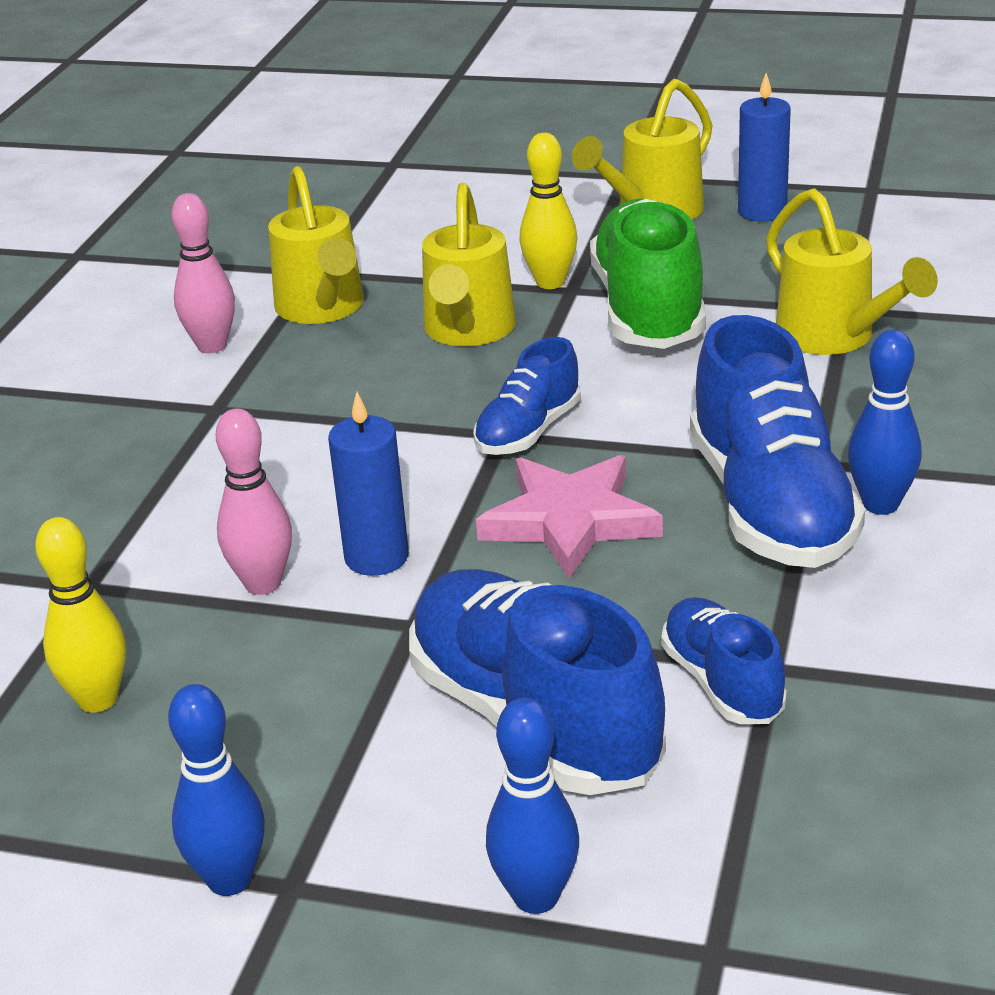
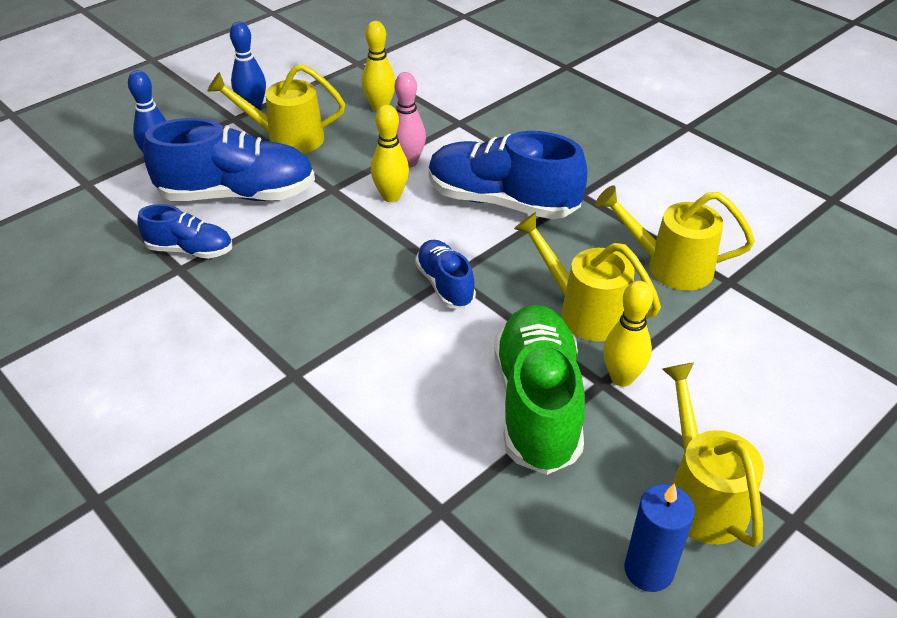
camera: 120 degrees right, 10 degrees up
pink bowling pin [171,193,235,353] -> none
blue candle [328,392,409,576] -> yellow bowling pin [371,105,409,202]
pink star [476,455,663,579] -> none
green shoe [590,199,706,349] -> green shoe turned 120 degrees counterclockwise [495,305,585,475]
blue shoe [690,315,865,568] -> blue shoe moved to [429,131,587,219]
yellow watering can [766,188,938,355] -> yellow watering can moved to [207,64,345,154]
blue bowling pin [848,329,922,515] -> none

